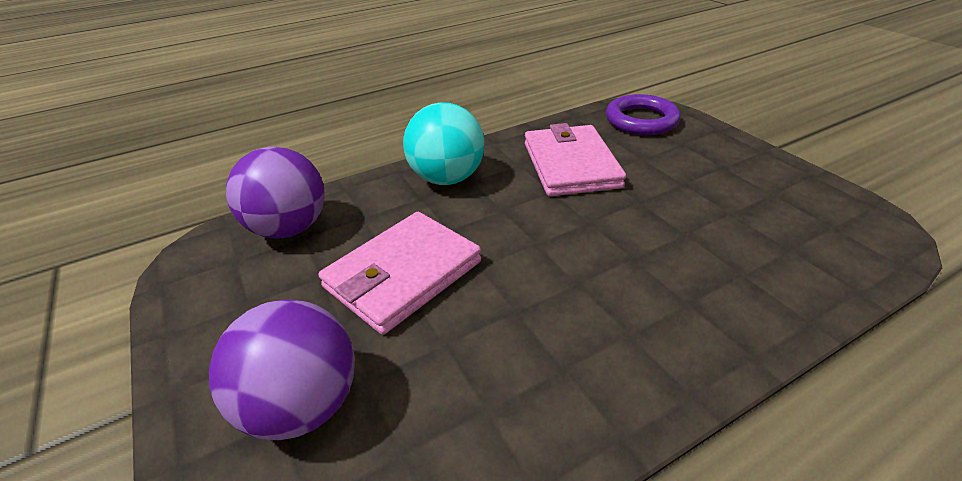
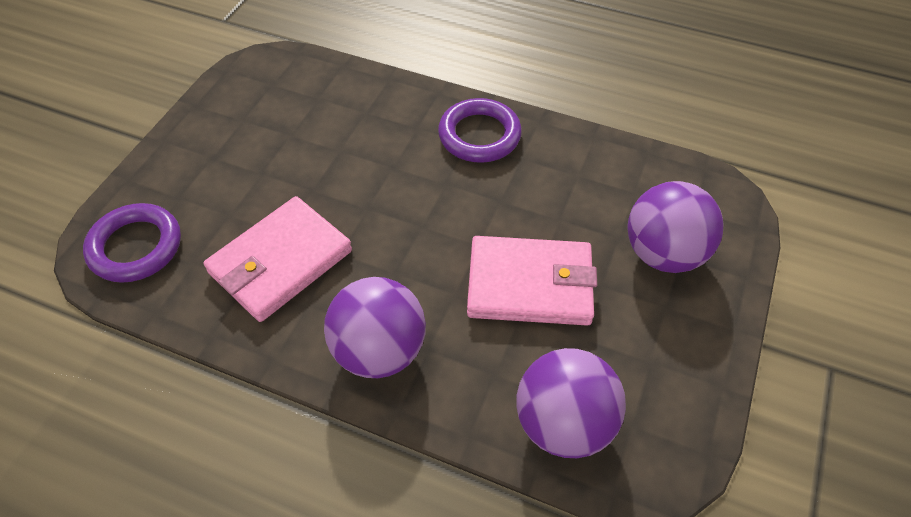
camera: 130 degrees left, 15 degrees up
turquoise ball [403,102,485,185] -> purple ball [324,277,426,378]
none -> purple ring [438,98,522,163]

